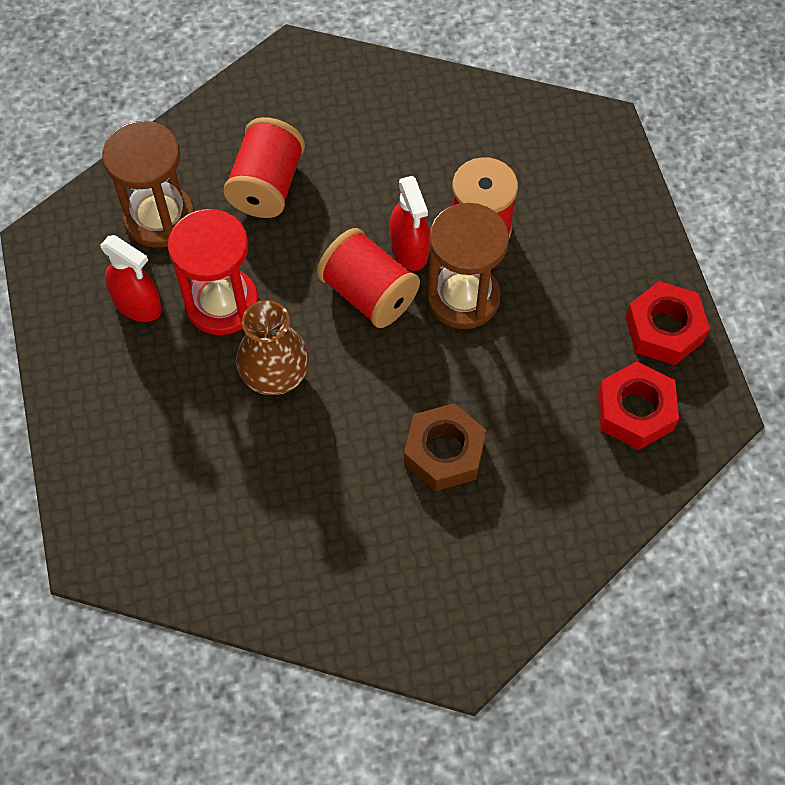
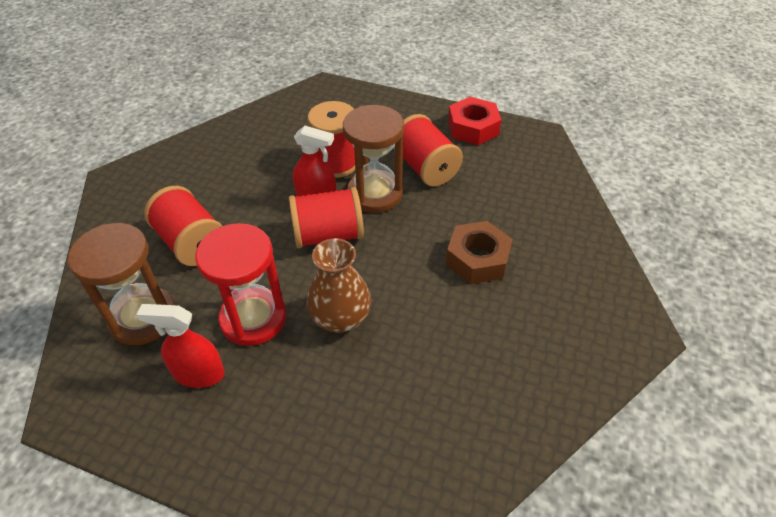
camera: 55 degrees left, 15 degrees down
red spray bottle [100,235,162,322] -> red spray bottle turned 150 degrees counterclockwise [136,304,225,388]
red nut [598,361,679,450] -> none
none -> red spool [393,114,463,187]

